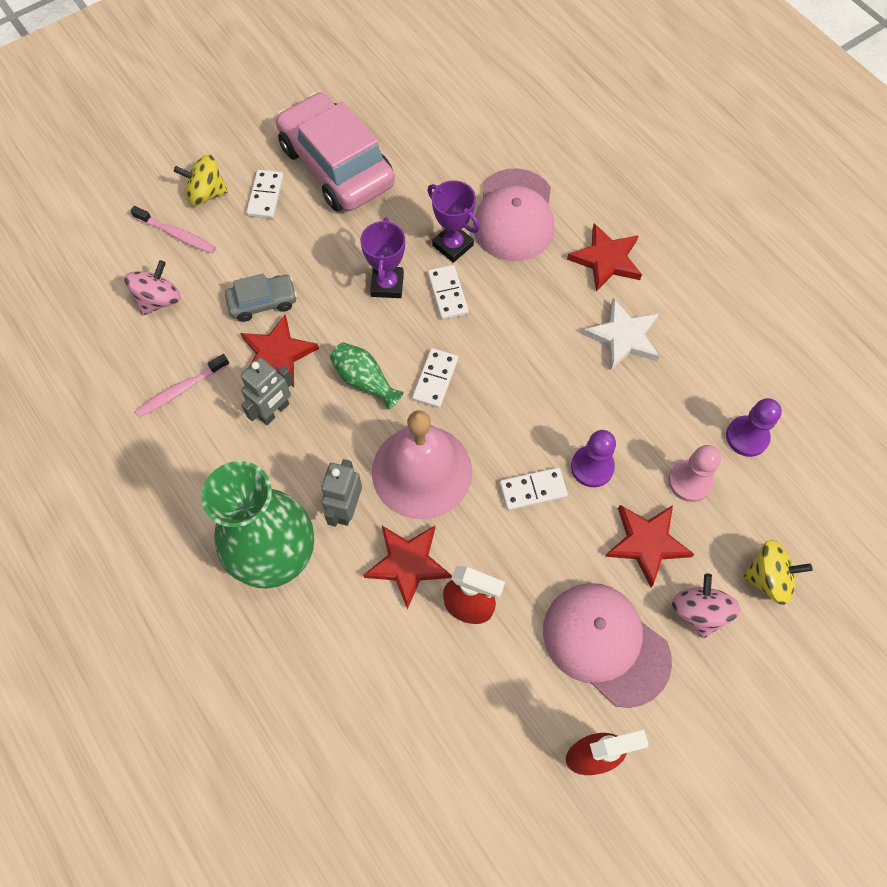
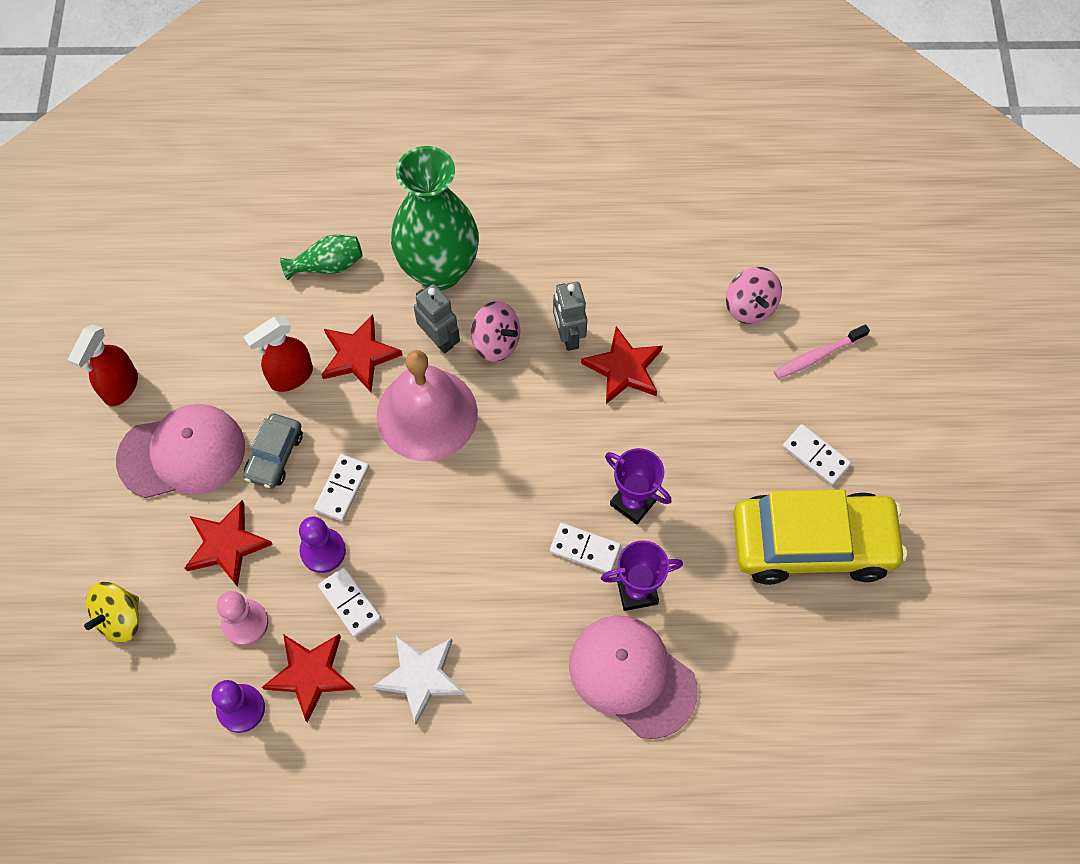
camera: 125 degrees right, 0 degrees up
pink toothbrush [135,354,230,418] -> none
yellow spinning top [174,155,228,206] -> none
grey car [225,274,297,322] -> grey car moved to [243,414,303,489]
pink car [276,92,395,212] -> yellow car [733,489,907,585]
green vase [330,342,404,410] -> green vase moved to [280,235,363,280]
white domino [412,348,458,408] -> white domino moved to [318,567,381,637]
red star [567,223,642,292] -> red star moved to [262,634,355,723]
pink spinning top [672,574,741,638] -> pink spinning top moved to [471,301,520,362]

